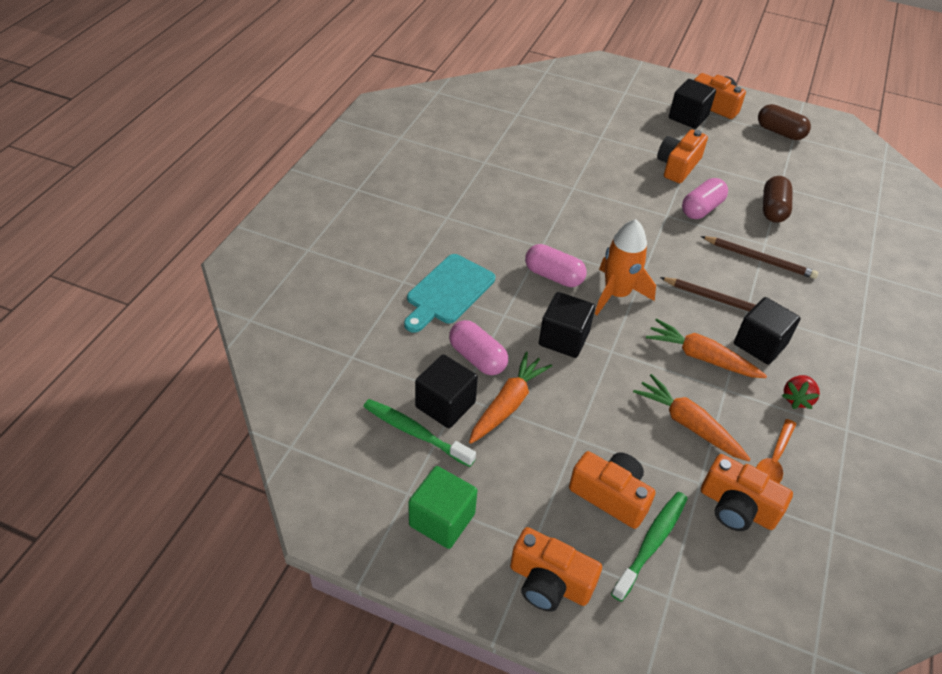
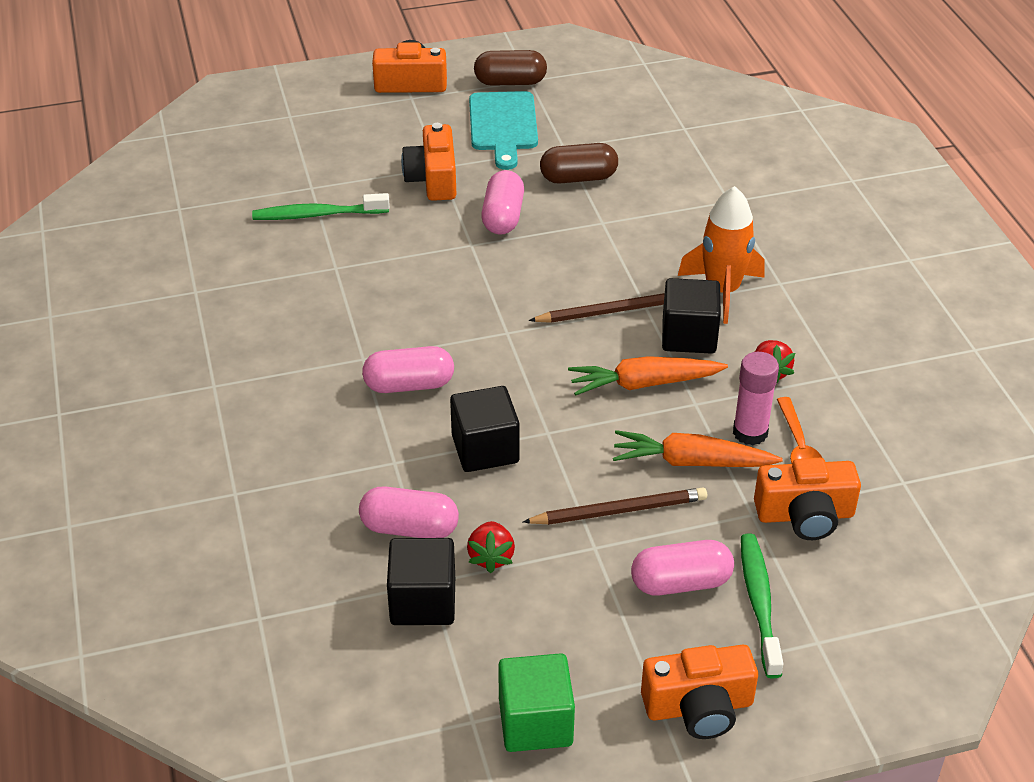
camera: 35 degrees left, 5 degrees down
green toothbrush [363,399,476,467] -> green toothbrush moved to [252,193,390,220]
turquoise cutting board [404,254,495,333] -> turquoise cutting board moved to [469,91,538,170]
orange carrot [469,352,552,444] -> red strawberry [467,521,515,573]
orange camera [569,451,655,529] -> pink capsule [631,540,734,596]
orange rocket [595,219,656,315] -> orange rocket moved to [678,186,765,324]
black cube [669,79,716,129] -> none
brown pencil [701,236,818,279] -> brown pencil moved to [523,487,707,525]
brown capsule [763,176,792,223] -> brown capsule turned 75 degrees counterclockwise [540,143,618,184]
none -> pink glue stick [733,352,779,445]

